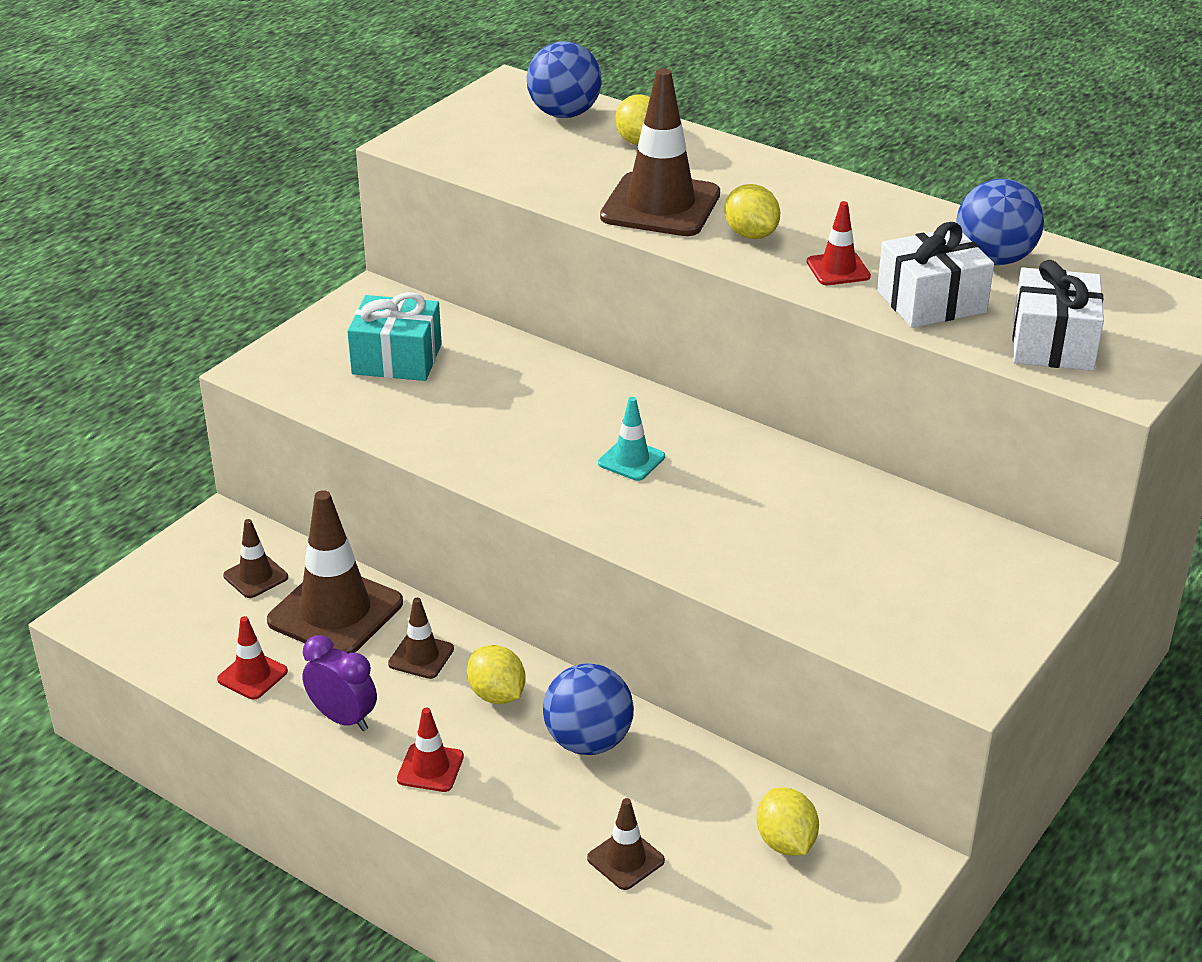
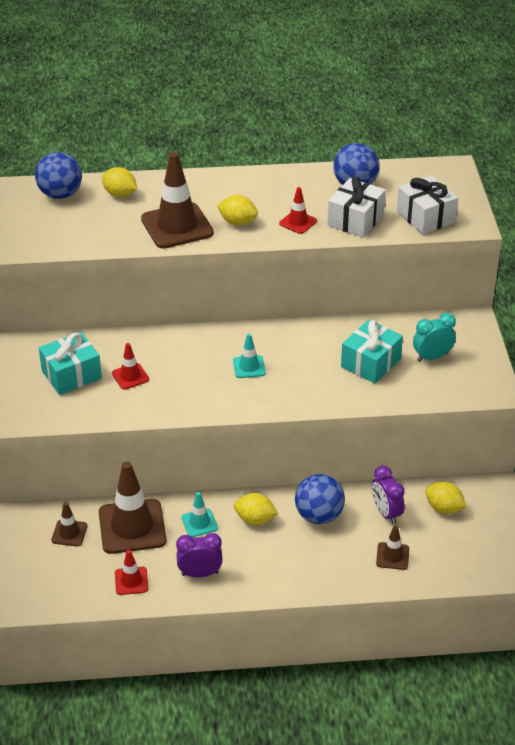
camera: 40 degrees left, 5 degrees up
brown traffic cone [388,598,454,679] -> turquoise traffic cone [181,492,218,537]
red traffic cone [397,708,464,792] -> red traffic cone moved to [112,343,149,390]
none -> turquoise gift [341,320,403,384]
none -> purple clock [372,465,405,524]
none -> turquoise clock [413,313,456,362]

